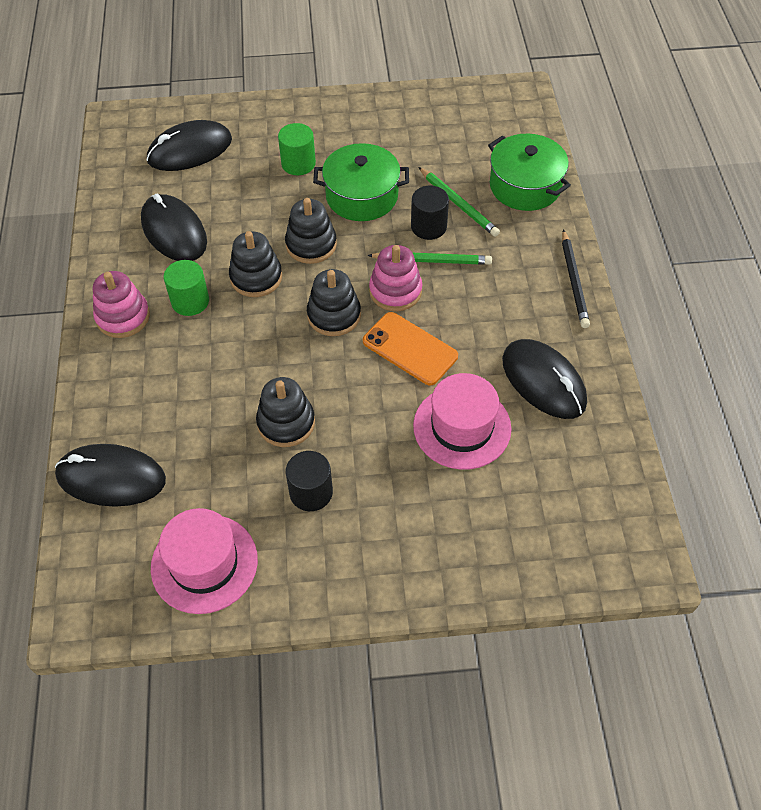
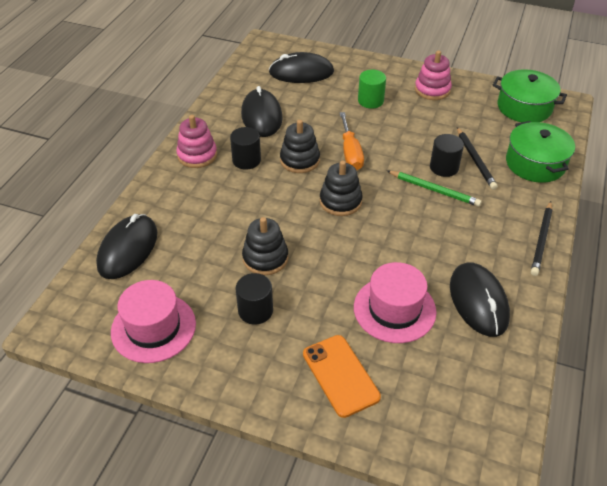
camera: 25 degrees right, 10 degrees down
black mouse [55,444,166,507] -> black mouse turned 75 degrees clockwise [96,214,157,279]
green cylinder [164,260,209,316] -> black cylinder [230,127,261,170]
black stacking toy [285,198,337,264] -> orange screwdriver [340,112,364,170]
green pot [313,143,409,221] -> green pot moved to [493,69,567,122]
orange phone [363,312,458,386] -> orange phone moved to [303,335,381,418]
pink stacking toy [369,245,422,311] -> pink stacking toy moved to [415,51,452,100]
green pencil [418,167,500,237] -> black pencil [457,127,498,190]

